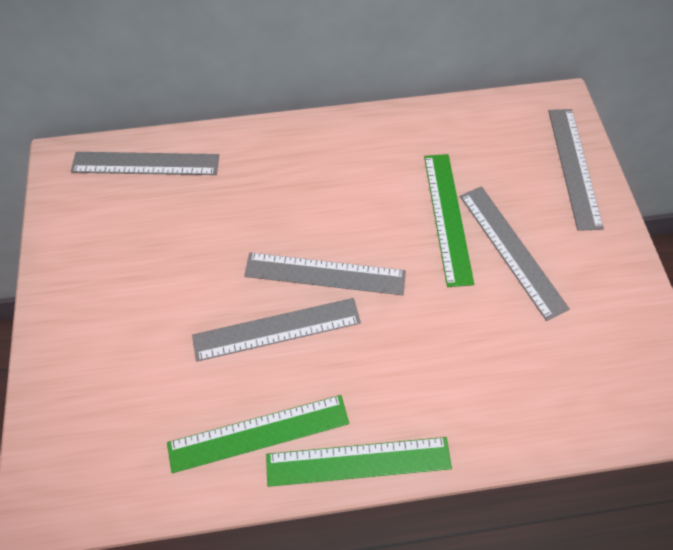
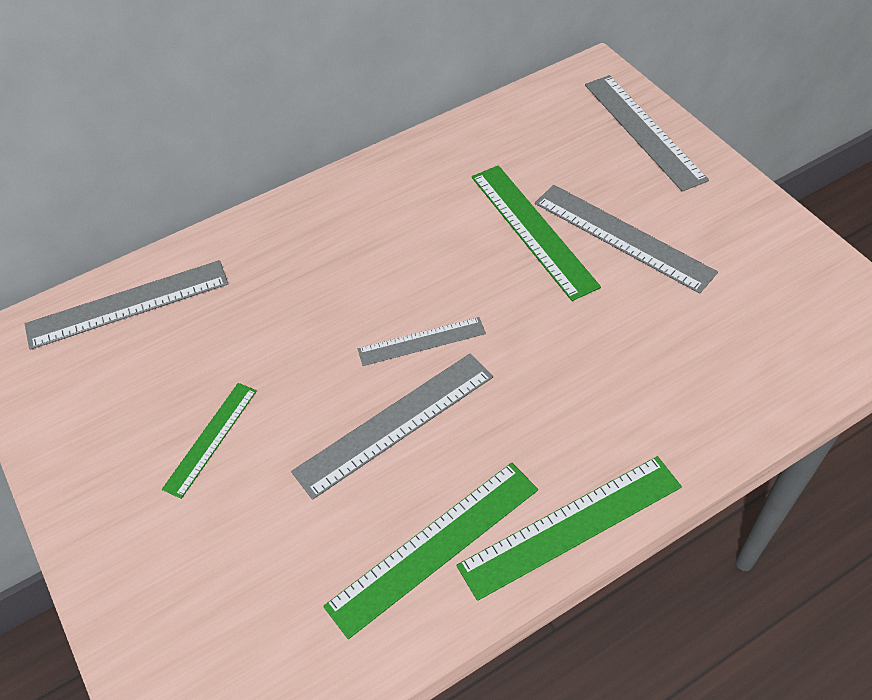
camera: 20 degrees left, 10 degrees down
grey ruler [244,252,406,295] -> grey ruler [358,317,486,366], size x0.61
none -> green ruler [162,383,257,499]

